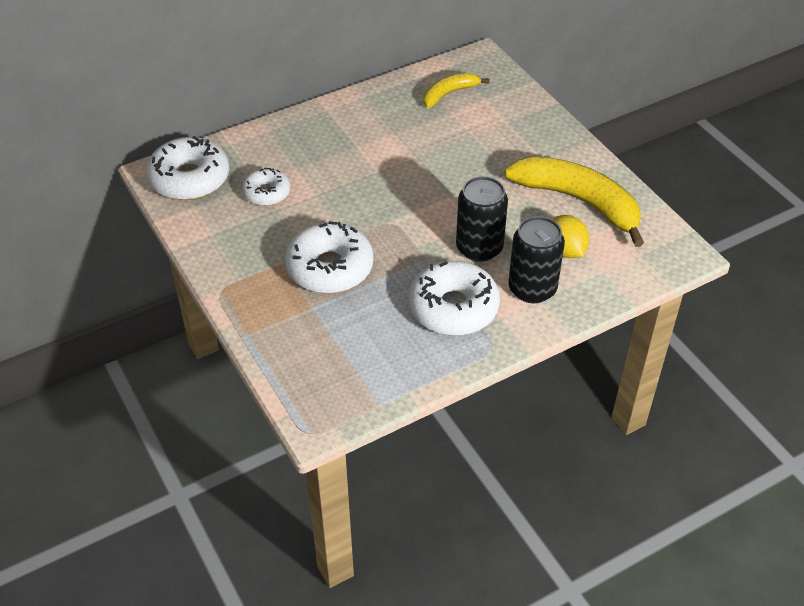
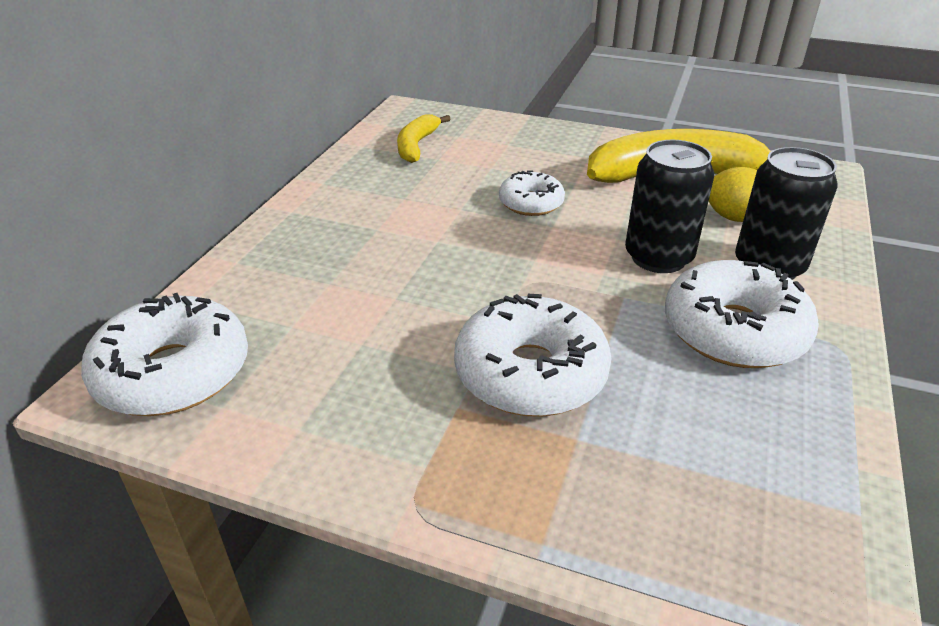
camera: 40 degrees left, 10 degrees down
white donut [242,168,291,206] -> white donut moved to [499,170,565,216]

